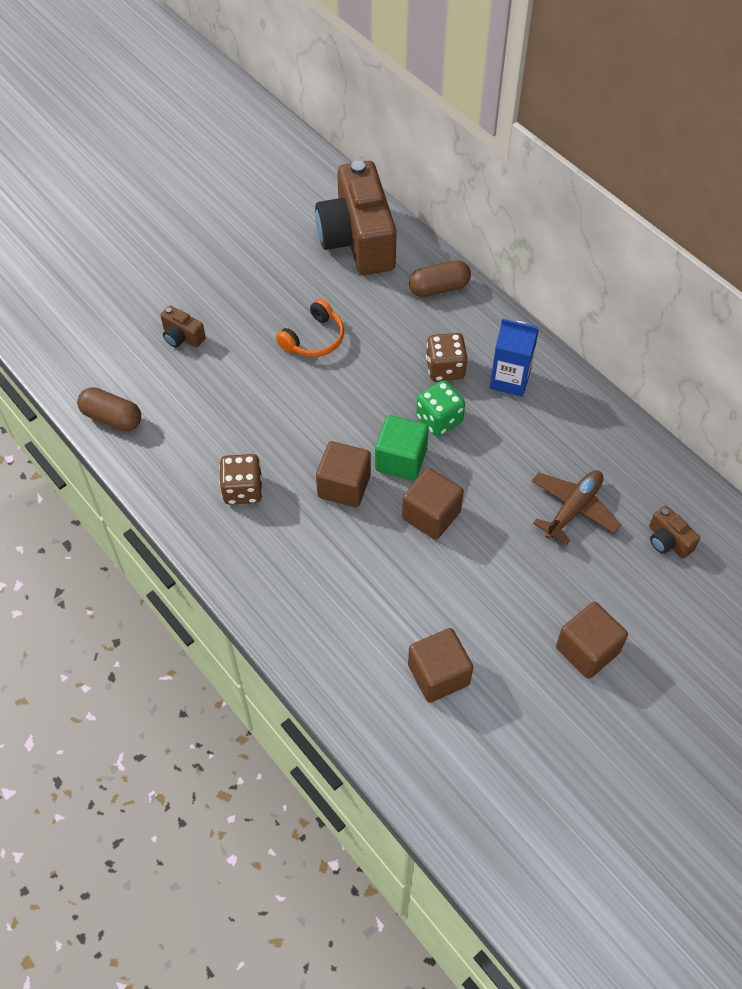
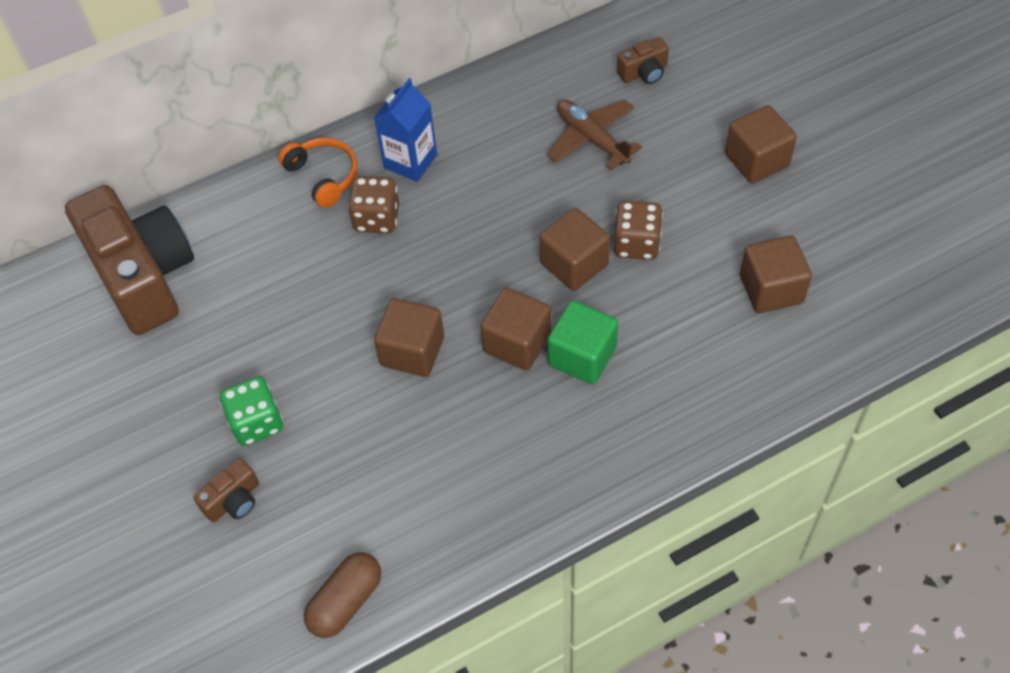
camera: 75 degrees left, 0 degrees up
brown dice [219,454,263,505] -> brown dice moved to [613,201,663,260]
orange headphones [276,299,344,357] -> orange headphones moved to [278,138,357,208]
brown camera [315,161,397,275] -> brown camera turned 120 degrees counterclockwise [65,185,194,335]
green cube [375,415,429,480] -> green cube moved to [547,301,618,384]
brown capsule [409,260,471,297] -> none
green dice [416,380,465,436] -> green dice moved to [220,376,283,446]
none -> brown cube [374,298,444,377]

